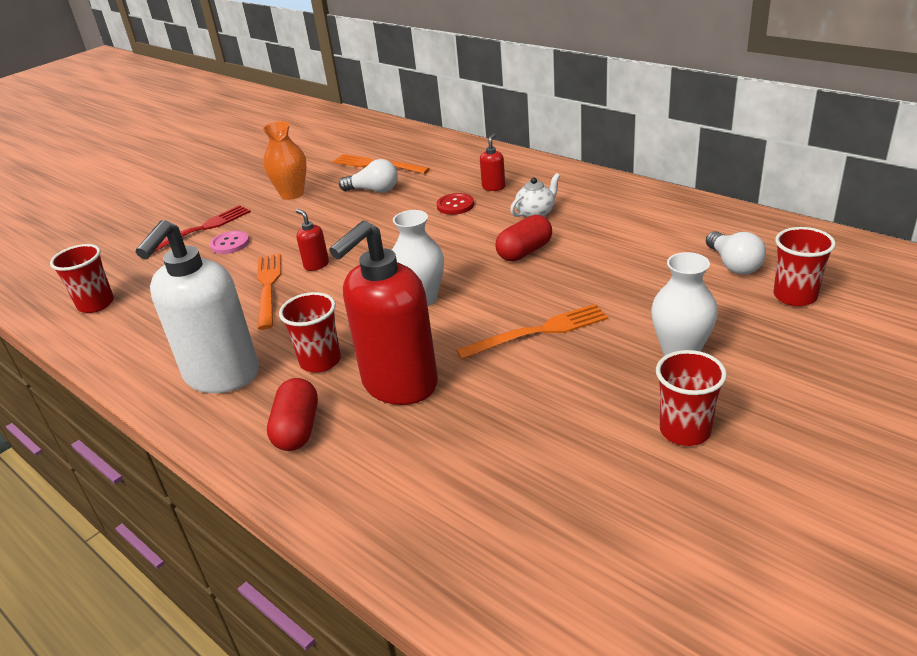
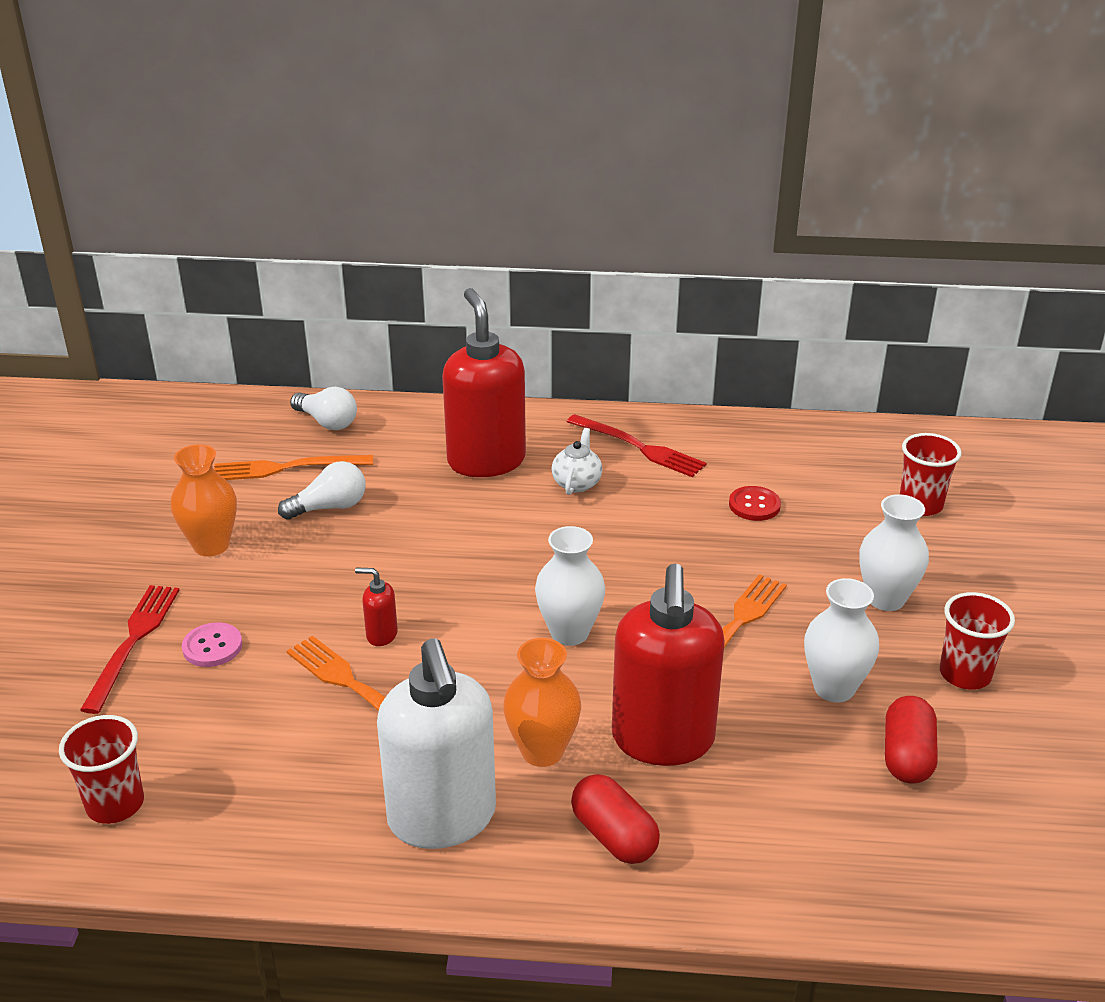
camera: 40 degrees left, 0 degrees up
red cup [279,292,341,373] -> orange vase [503,638,581,767]
red button [437,193,474,215] -> red button moved to [729,486,781,521]
red soap dispenser [480,134,505,191] -> red soap dispenser [442,288,526,477], size x2.48
red capsule [495,215,552,261] -> red capsule moved to [885,696,938,784]
white light bulb [706,231,766,275] -> white light bulb moved to [290,387,357,430]
none -> red fork [567,414,707,477]
none -> white vase [804,578,879,702]

